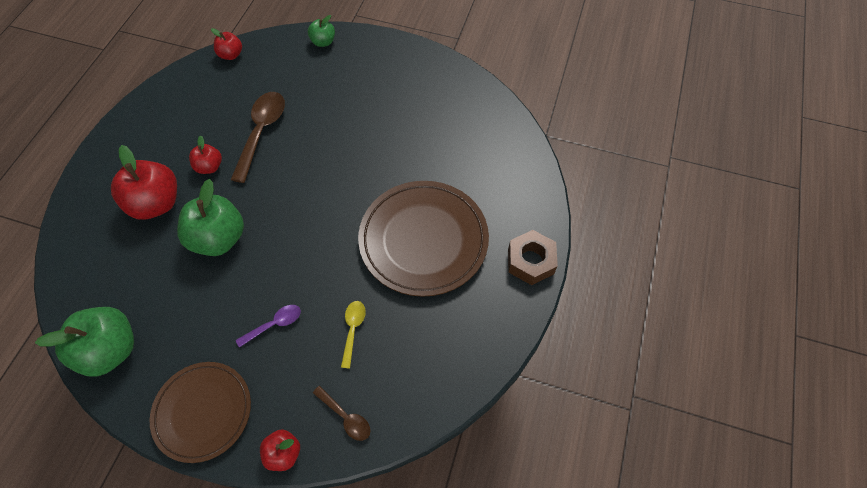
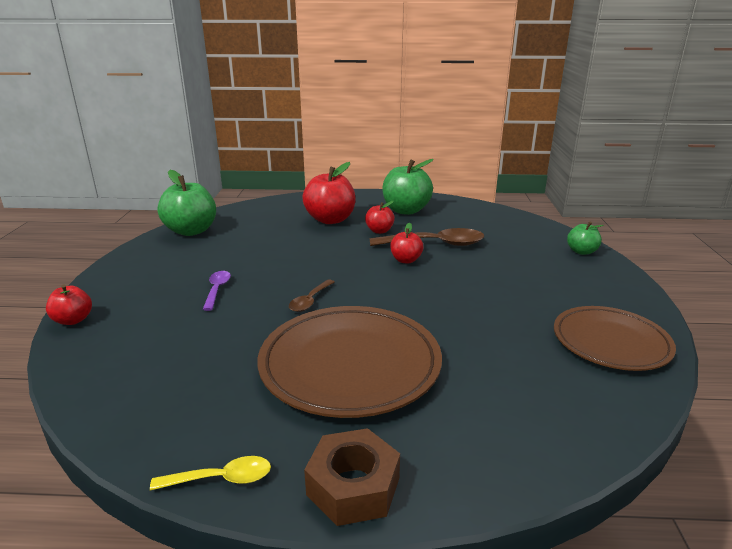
camera: 75 degrees right, 35 degrees down
brown plate [150,362,251,463] -> brown plate moved to [554,306,676,371]
green apple [177,179,244,256] -> green apple moved to [382,159,434,215]
red apple [211,28,242,60] -> red apple moved to [390,223,423,264]
purple spoon [236,305,301,348] -> purple spoon turned 135 degrees counterclockwise [203,271,231,311]
brown spoon [313,386,371,441] -> brown spoon moved to [289,279,335,312]
yellow spoon [341,301,366,369] -> yellow spoon moved to [150,456,271,491]

